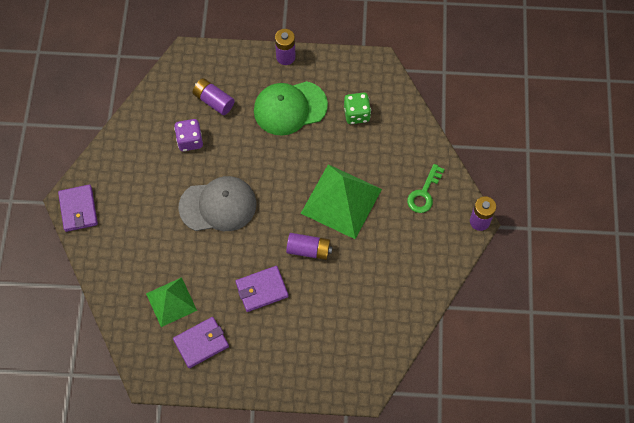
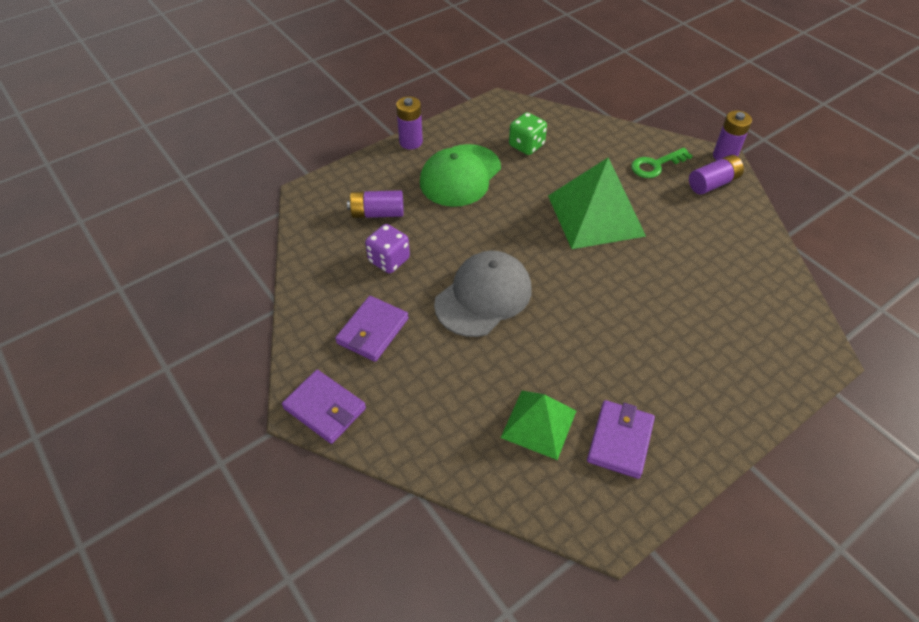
camera: 40 degrees left, 15 degrees down
purple wallet [235,266,289,312] -> purple wallet moved to [335,296,409,362]
purple battery [286,233,333,260] -> purple battery moved to [689,155,744,195]
green key [407,164,445,213] -> green key turned 75 degrees clockwise [631,148,692,178]

